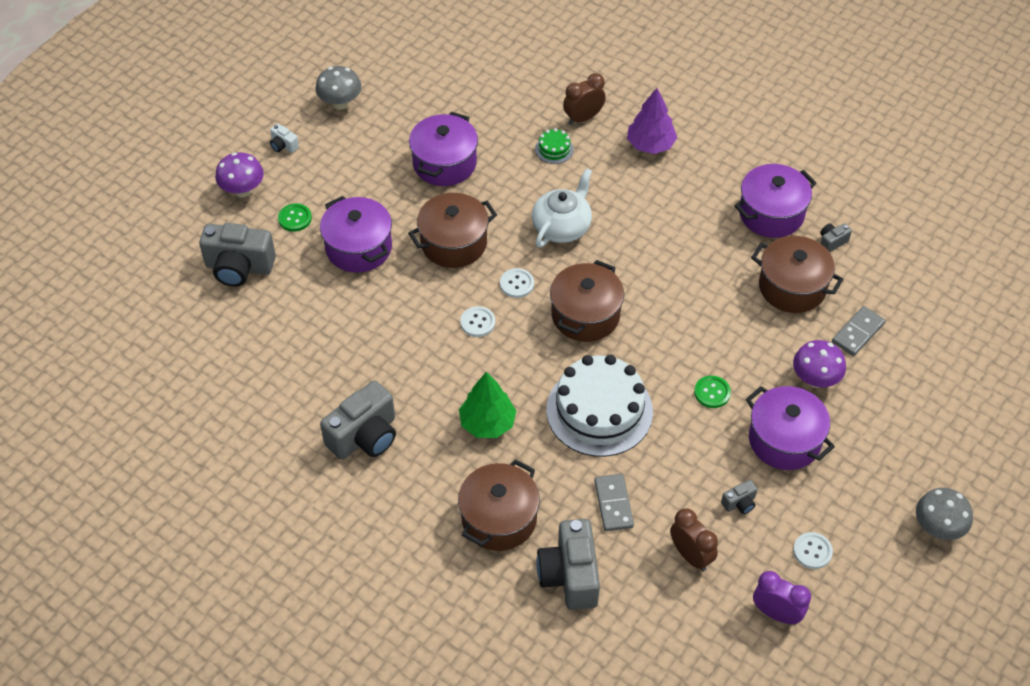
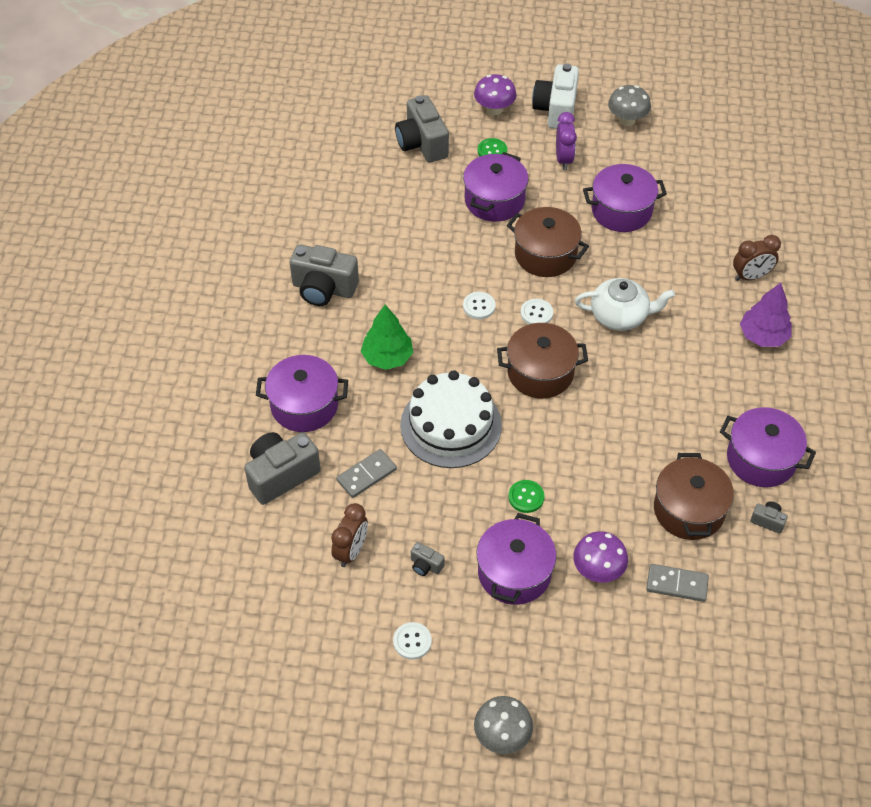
camera: 60 degrees right, 0 degrees up
white camera [270,123,299,153] -> white camera [532,63,579,129], size x2.23
brown pot [458,459,540,551] -> purple pot [256,355,348,432]
green cake [535,128,574,164] -> none
brown clock [563,73,606,125] -> brown clock turned 135 degrees clockwise [733,235,781,281]
purple clock [753,571,811,624] -> purple clock moved to [556,112,577,170]

